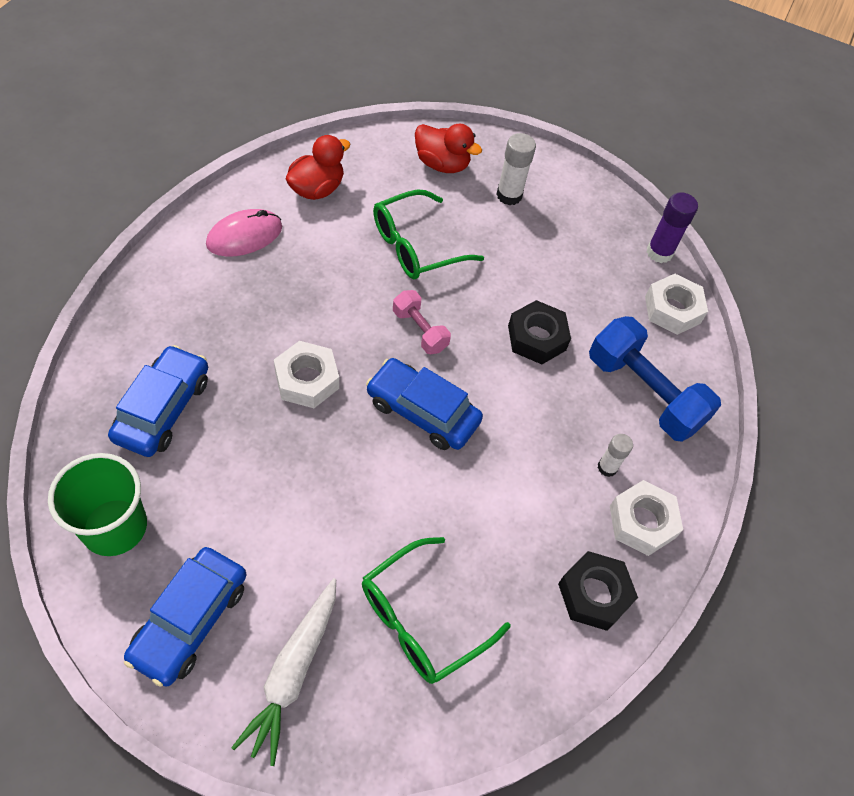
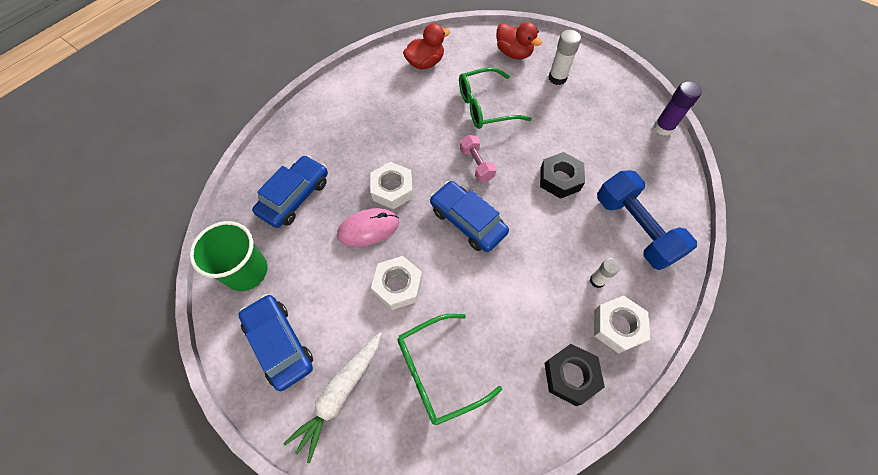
camera: 20 degrees right, 5 degrees up
blue car [124,547,246,687] -> blue car turned 105 degrees clockwise [238,294,313,391]
pink mouse [206,209,282,257] -> pink mouse moved to [337,208,399,247]
white nut [645,274,708,335] -> white nut moved to [371,256,423,310]

